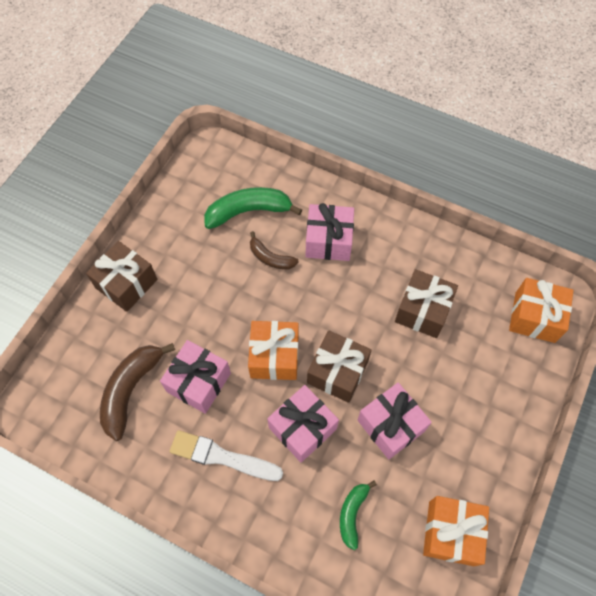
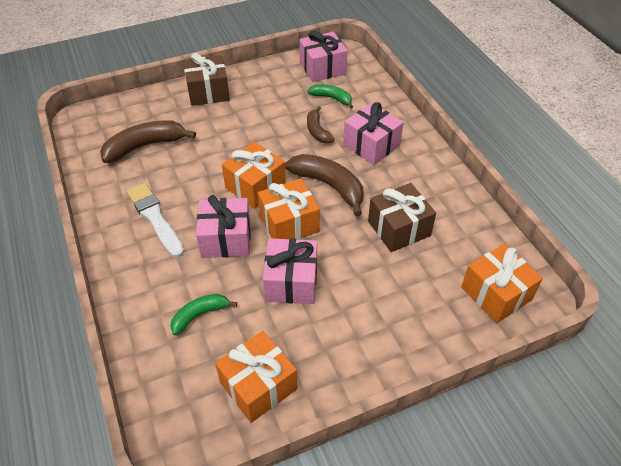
camera: 40 degrees right, 15 degrees down
pink gift [160,340,231,414] -> pink gift moved to [299,30,347,82]
green banana [204,187,302,229] -> green banana [307,84,353,109], size x0.59
brown gift [307,330,372,403] -> orange gift [258,178,320,240]
none -> brown banana [285,154,364,216]

